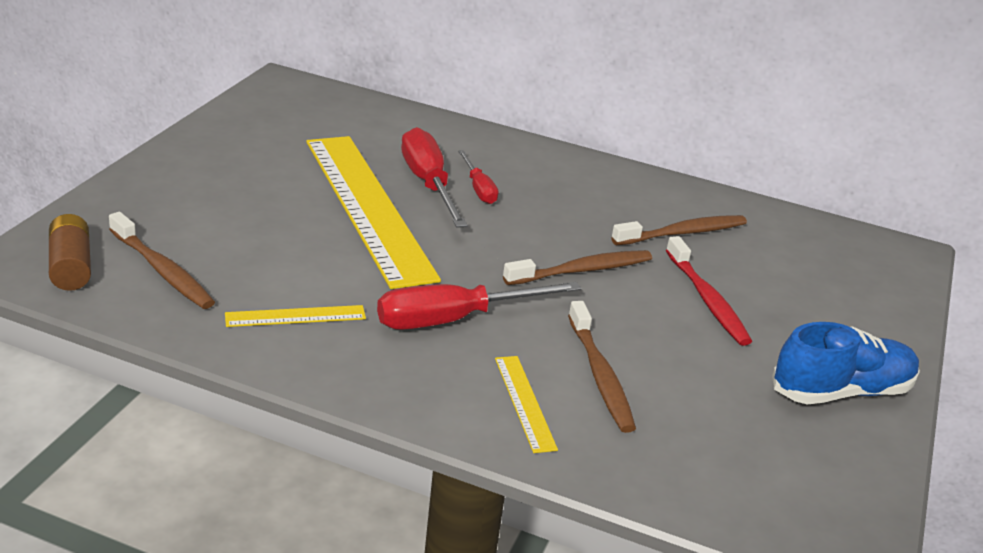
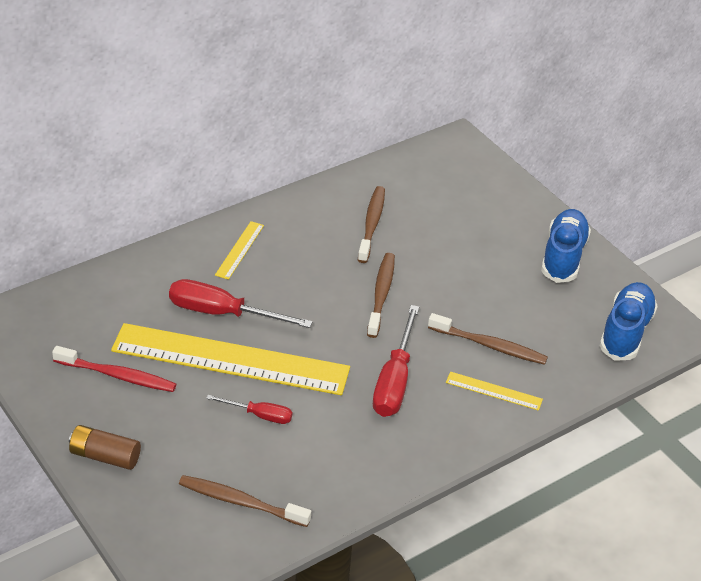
camera: 55 degrees left, 10 degrees up
brown battery [49,214,91,291] -> brown battery moved to [69,425,141,470]
brown toothbrush [109,212,215,309] -> brown toothbrush turned 150 degrees counterclockwise [179,475,311,527]
yellow ruler [225,305,366,327] -> yellow ruler moved to [215,221,264,280]
red screwdriver [458,150,499,204] -> red screwdriver moved to [206,395,292,424]
red toothbrush [666,236,752,346] -> red toothbrush moved to [52,346,176,392]
none -> blue shoe [600,282,658,361]

